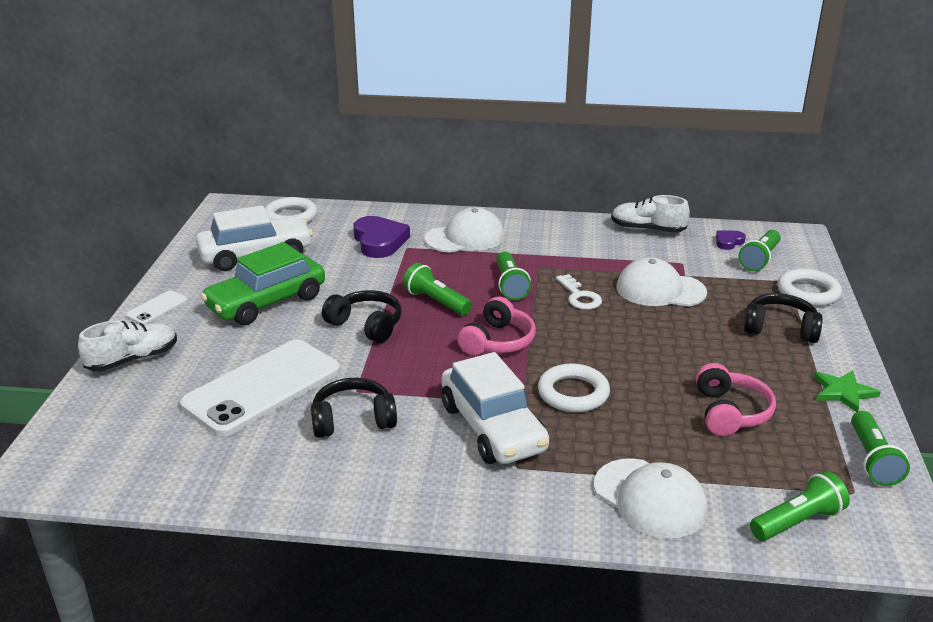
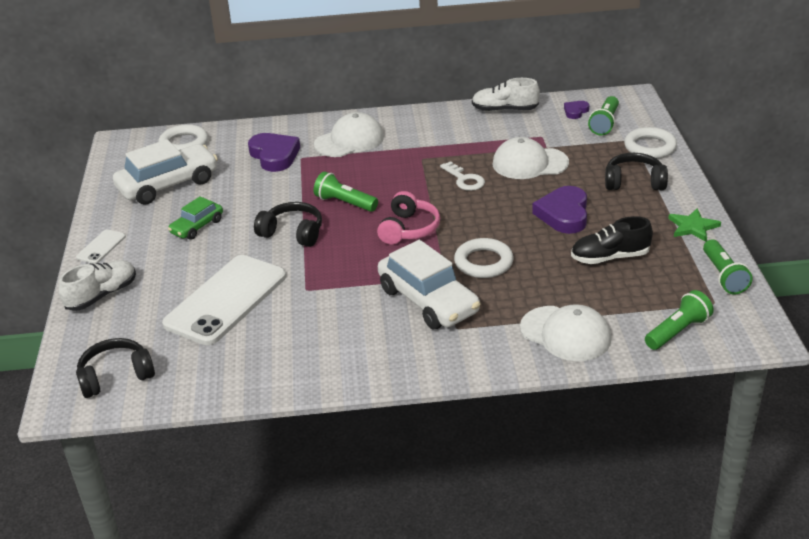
camera: 10 degrees left, 5 degrees up
green car [201,242,325,326] -> green car [168,196,223,240], size x0.55
black headphones [311,378,397,438] -> black headphones moved to [76,338,155,398]
green flashlight [496,251,531,300] -> none
pink headphones [696,363,776,436] -> black shoe [571,216,653,264]
none -> purple heart [532,186,587,234]

